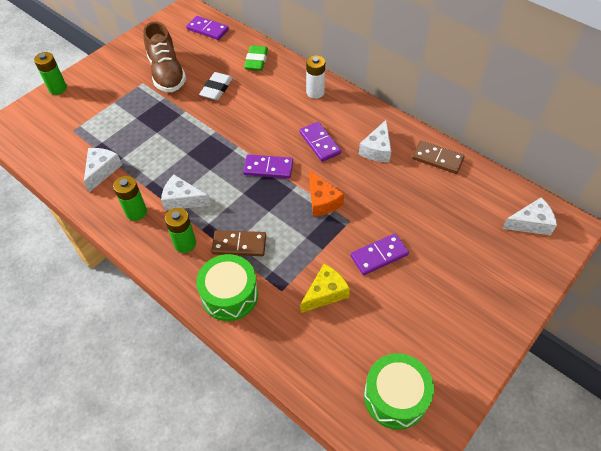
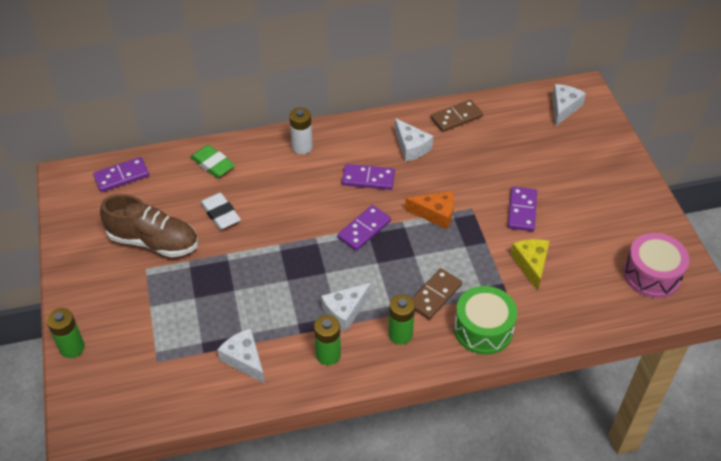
camera: 55 degrees left, 5 degrees down
green drum [364,353,434,430] -> pink drum [623,233,690,298]

